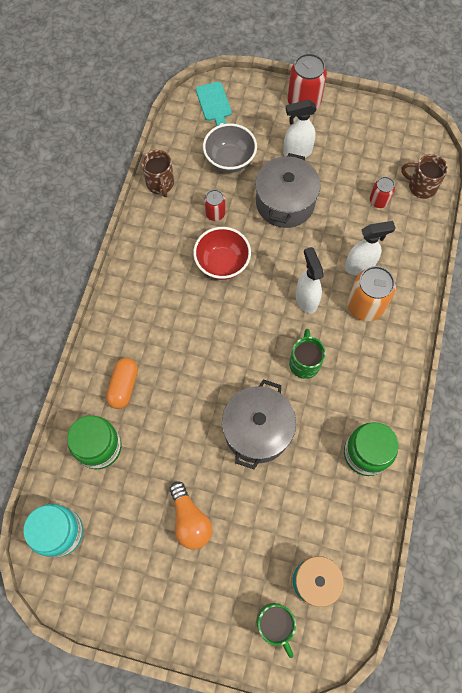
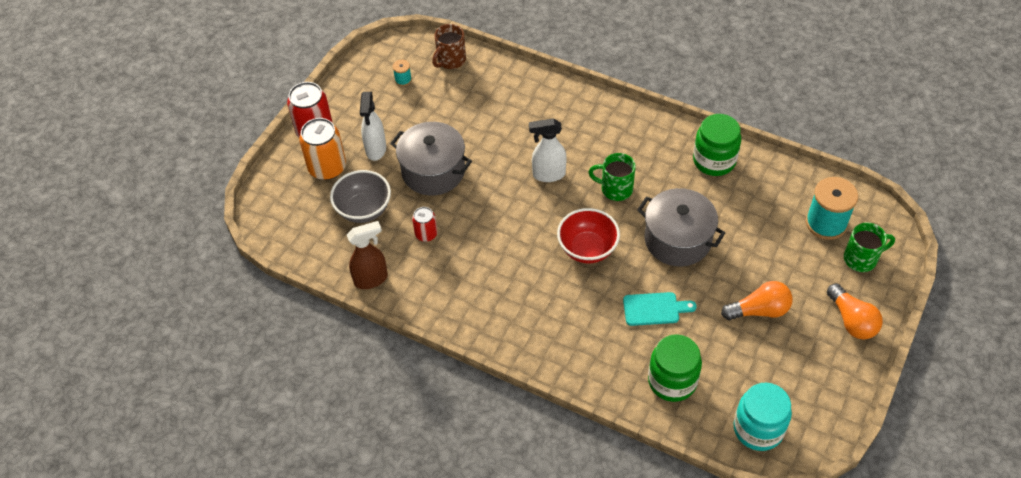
camera: 75 degrees left, 15 degrees down
orange capsule [106,358,138,409] -> none
brown mug [142,150,174,197] -> brown spray bottle [347,221,388,289]
red bowl [193,227,251,280] -> red bowl moved to [557,208,620,263]
turquoise cutting board [196,82,232,126] -> turquoise cutting board moved to [623,292,697,326]
white spray bottle [345,221,396,275] -> none
orange can [347,266,396,321] -> orange can moved to [299,118,346,180]
red can [370,177,395,208] -> none
none -> turquoise spool [392,60,412,86]
none -> orange light bulb [827,283,883,340]

